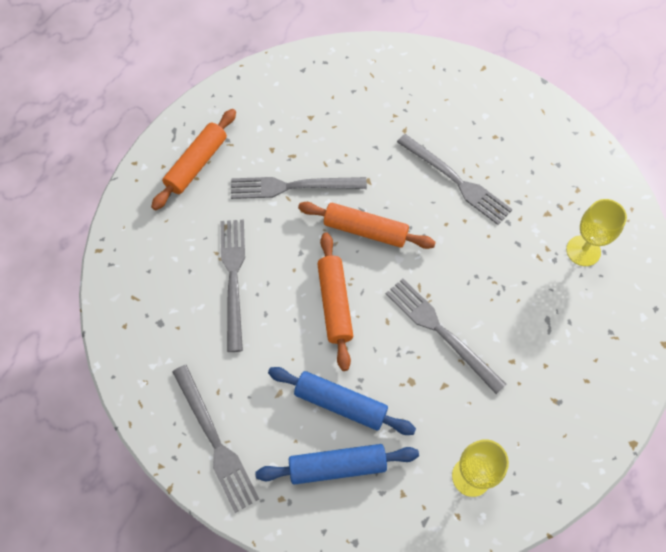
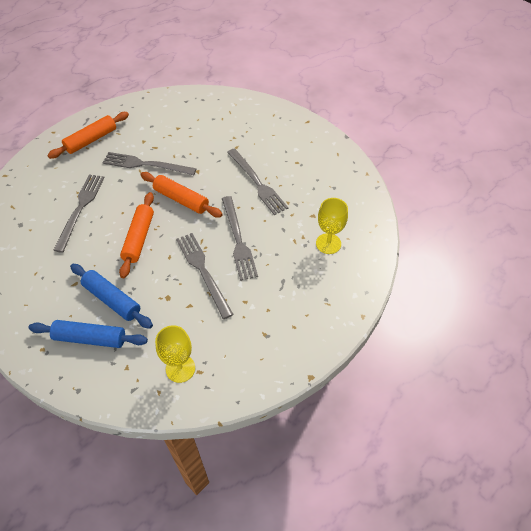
camera: 15 degrees right, 10 degrees down
grey fork [173,365,259,513] -> grey fork moved to [222,196,258,281]

